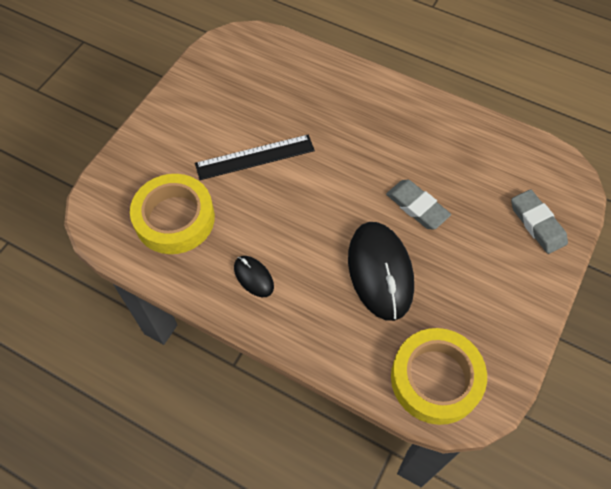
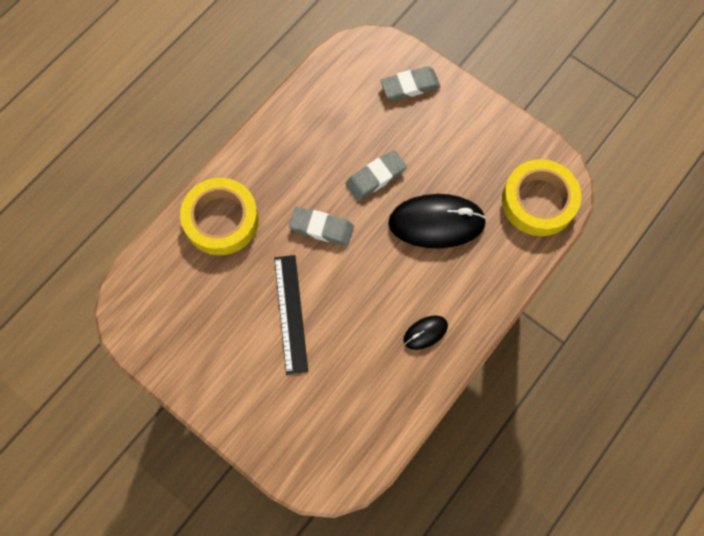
camera: 80 degrees left, 10 degrees up
yellow tape [130,174,215,254] -> yellow tape moved to [180,178,259,255]
none -> grey eraser [289,207,354,246]

